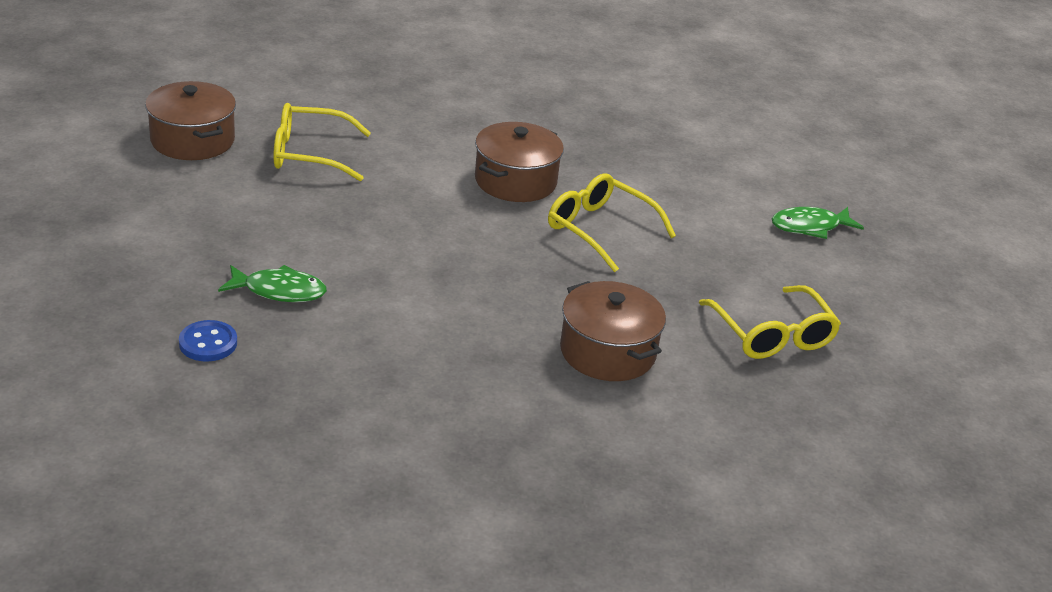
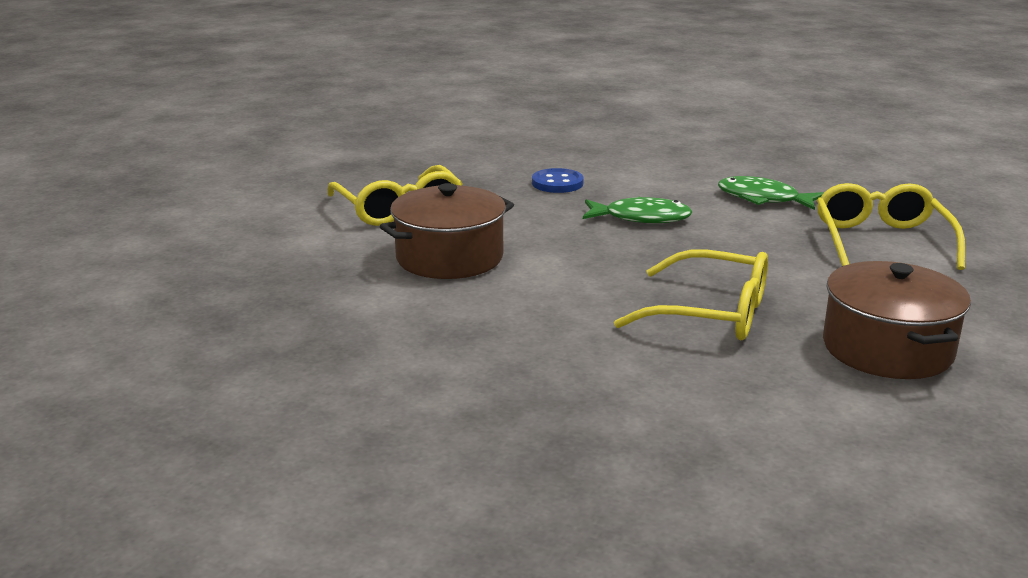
camera: 155 degrees left, 10 degrees down
blue button [179,320,237,362] -> blue button moved to [532,168,584,193]
brown pot [560,281,666,381] -> none
yellow glasses [699,285,841,359] -> yellow glasses moved to [817,183,965,270]
green fish [772,207,864,239] -> green fish moved to [583,197,692,223]

